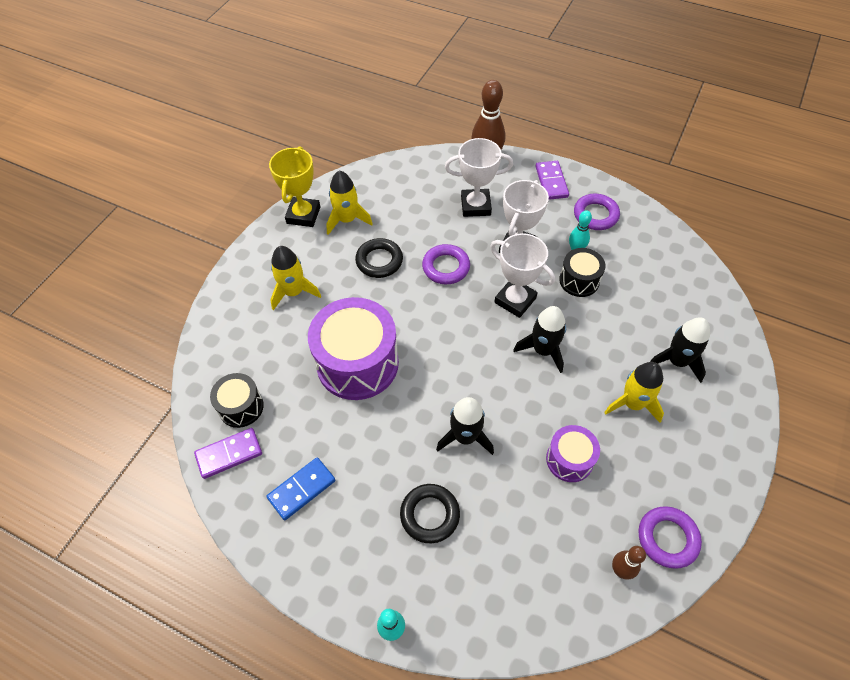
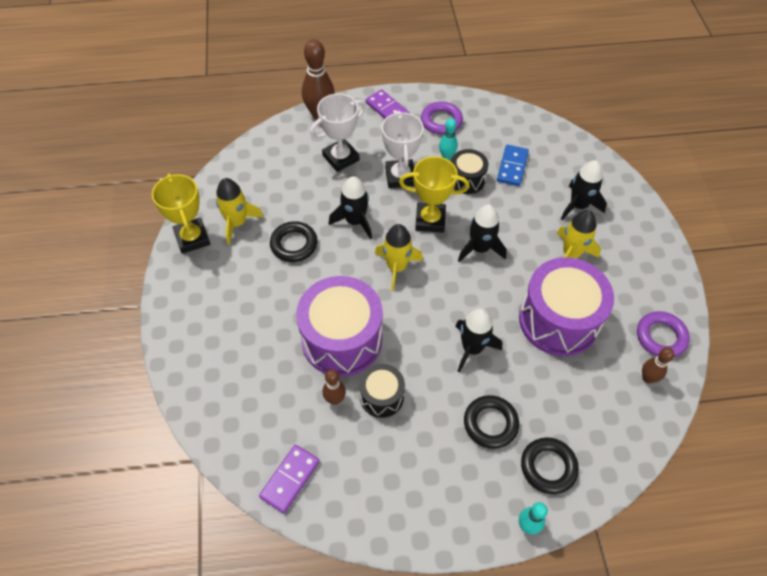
camera: 35 degrees left, 0 degrees up
black drum [210,373,264,428] -> black drum moved to [359,364,405,418]
blue domino [266,457,335,520] -> blue domino moved to [497,145,529,186]
yellow rocket [270,246,321,310] -> yellow rocket moved to [375,224,423,291]
purple ring [422,244,470,284] -> black rocket [329,176,372,239]
white trophy [490,233,555,318] -> yellow trophy [399,156,470,233]
purple drum [546,425,600,482] -> purple drum [519,258,614,356], size x1.91
none -> brown bowling pin [323,369,346,405]
none -> black ring [521,437,579,494]

